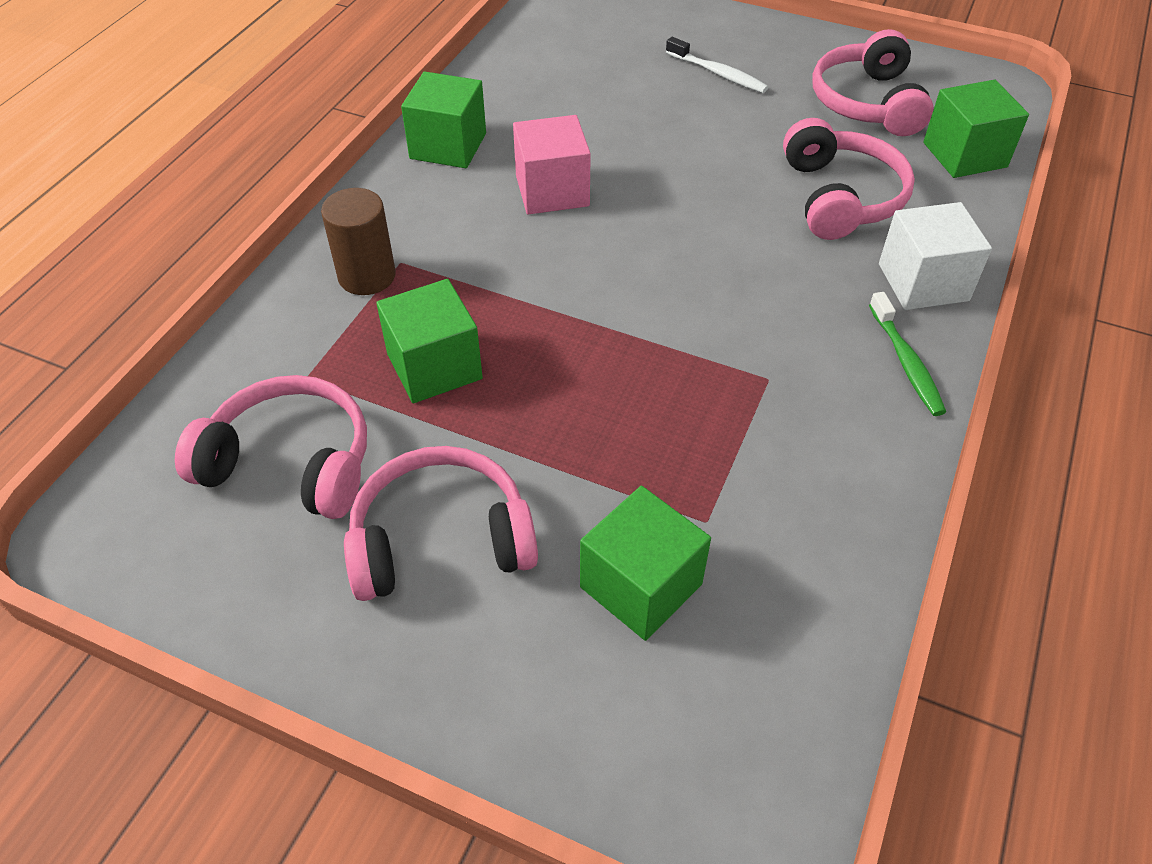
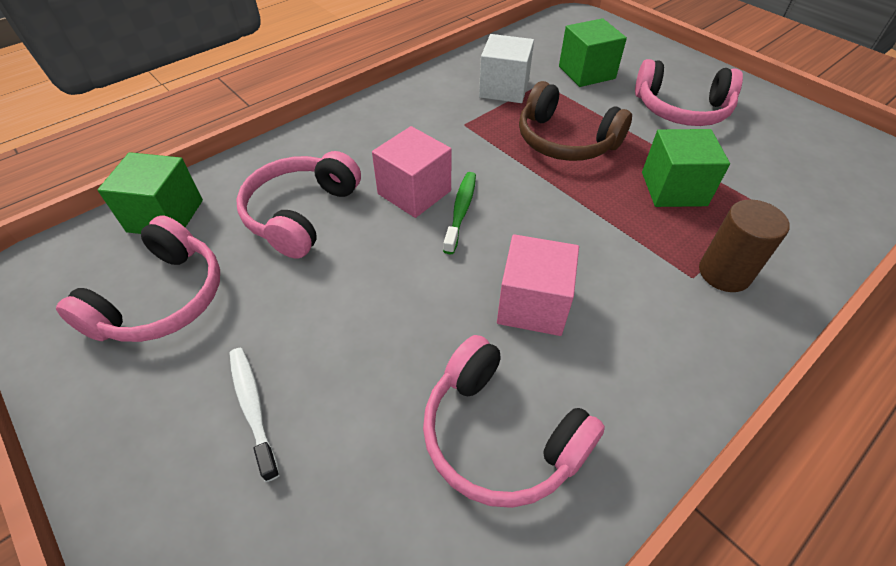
camera: 155 degrees left, 0 degrees up
pink headphones [175,375,367,519] -> pink headphones moved to [423,335,605,508]
green cube [401,71,486,168] -> none
green toothbrush [869,292,946,416] -> green toothbrush moved to [443,172,476,254]
white cube [879,202,992,310] -> white cube moved to [479,34,534,103]
none -> pink cube [372,126,452,218]
none -> brown headphones [519,81,632,161]

